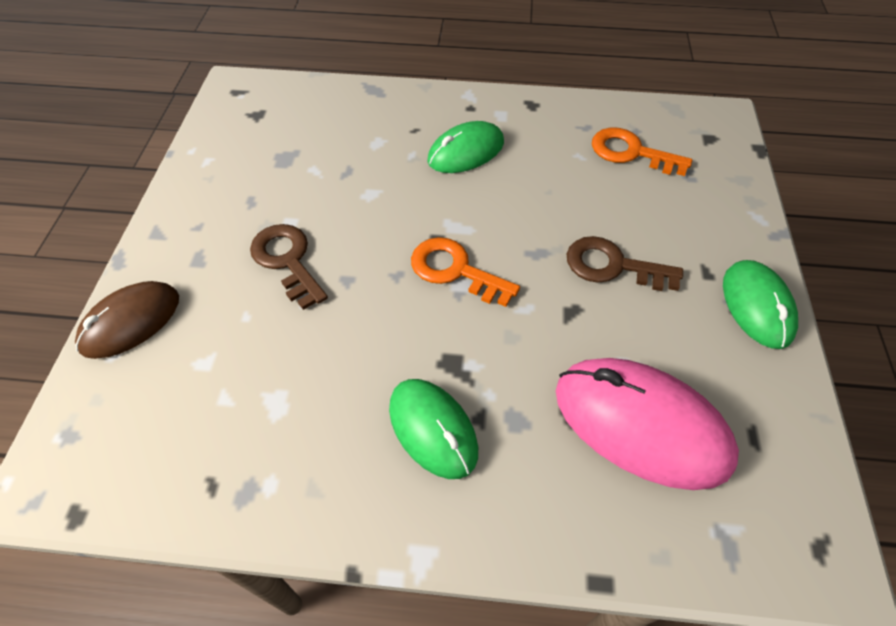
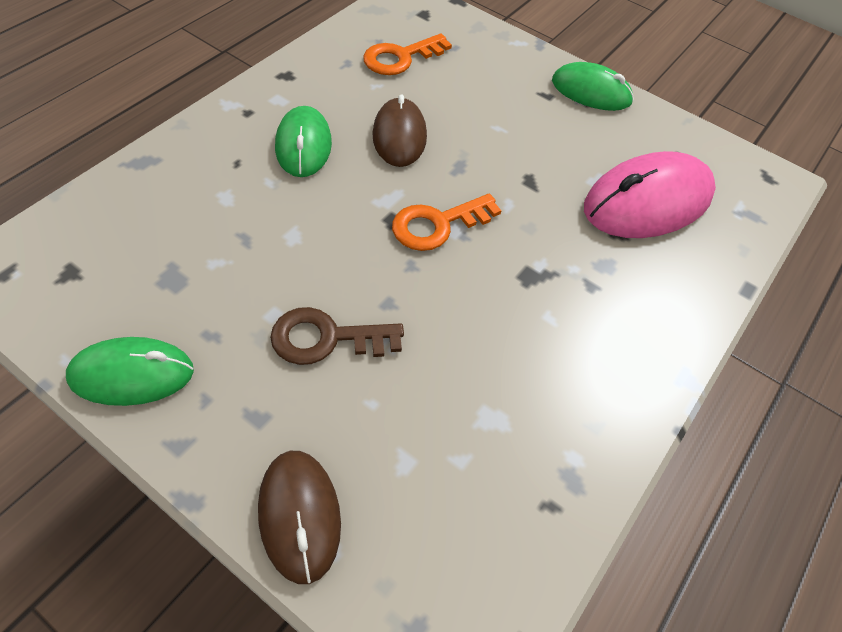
camera: 65 degrees left, 0 degrees up
green mouse [389,379,478,479] -> green mouse moved to [66,337,194,406]
brown key [567,236,683,291] -> none
none -> brown mouse [373,94,427,167]

